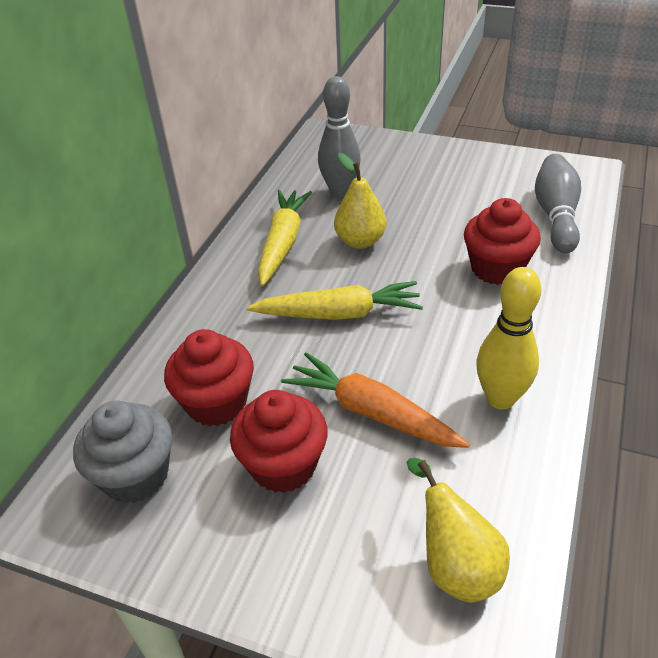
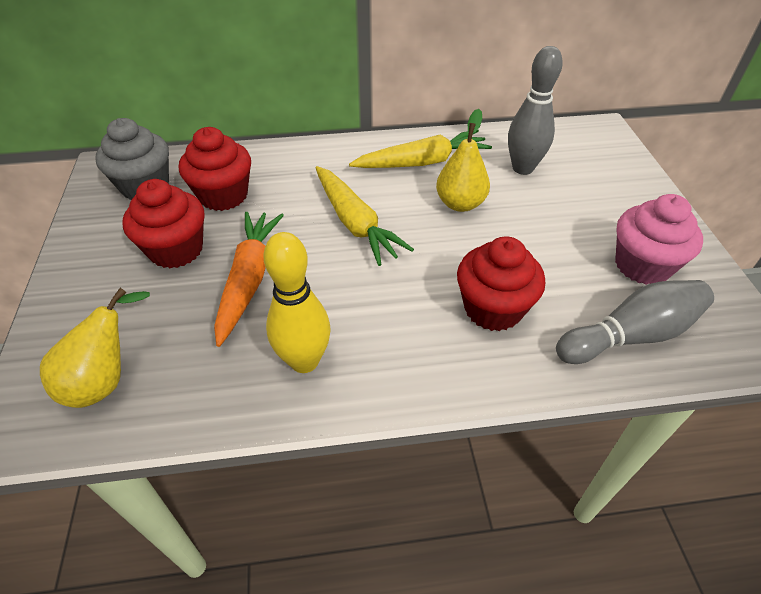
camera: 60 degrees right, 5 degrees up
none -> pink cupcake [615,194,703,285]

